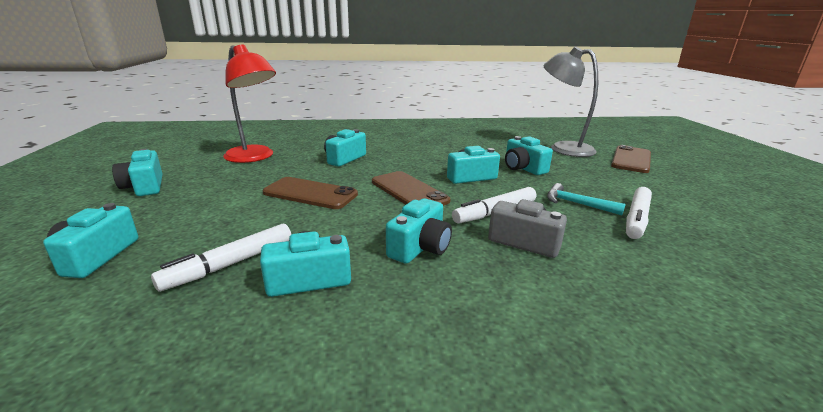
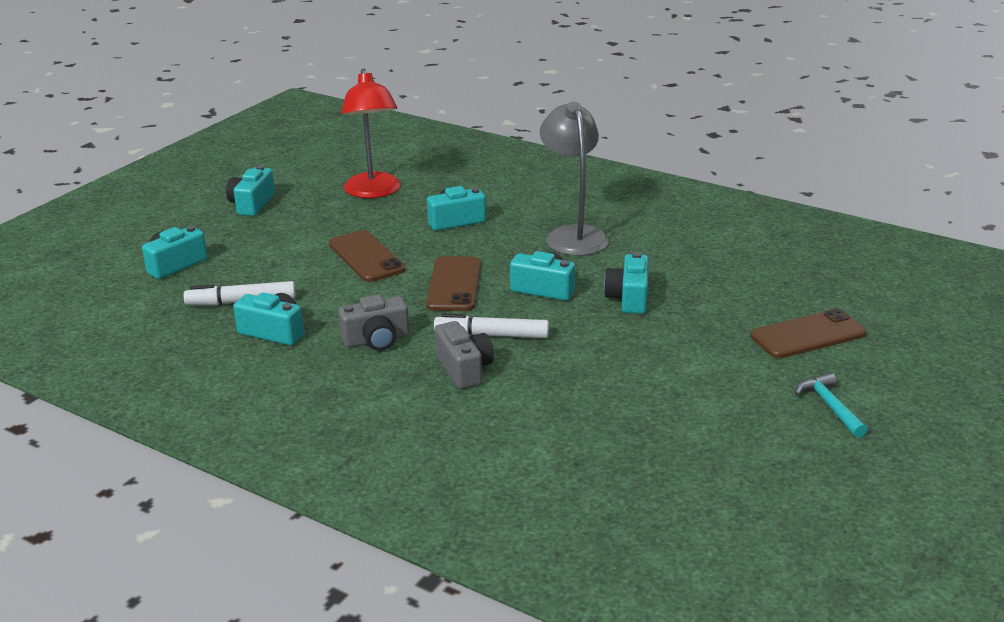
camera: 40 degrees right, 5 degrees up
turquoise camera [386,198,452,264] -> grey camera [338,295,409,351]
grey lamp [544,47,598,157] -> grey lamp moved to [540,102,609,256]
turquoise hammer [547,183,626,215] -> turquoise hammer moved to [795,373,868,438]
white marker [626,187,652,239] -> none

